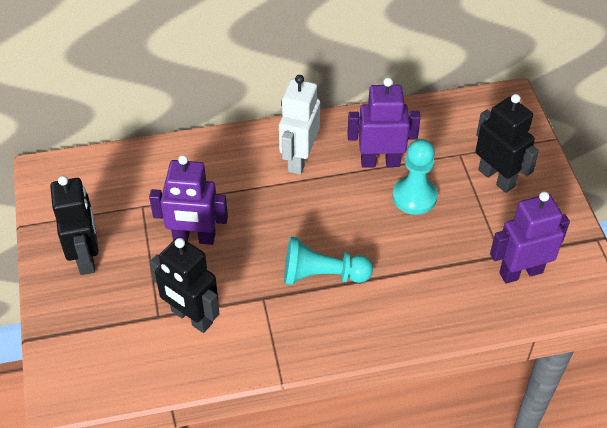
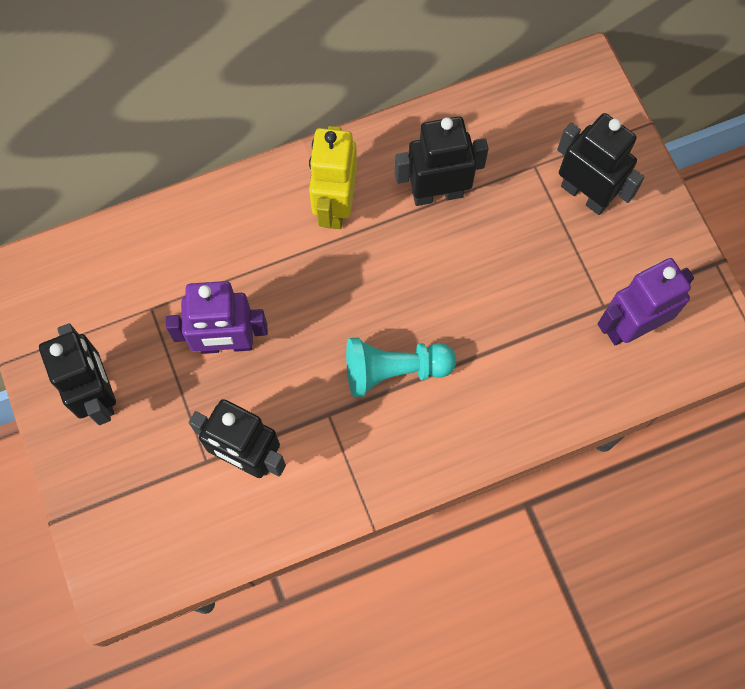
camera: 10 degrees left, 20 degrees up
white robot [279,75,320,175] -> yellow robot [309,126,357,229]
purple robot [347,77,421,168] -> black robot [395,116,489,206]
turquoise pawn [392,139,438,215] -> none

